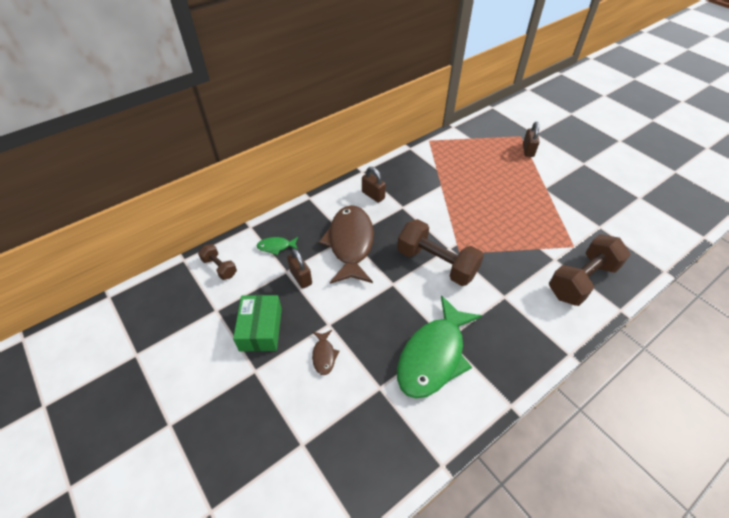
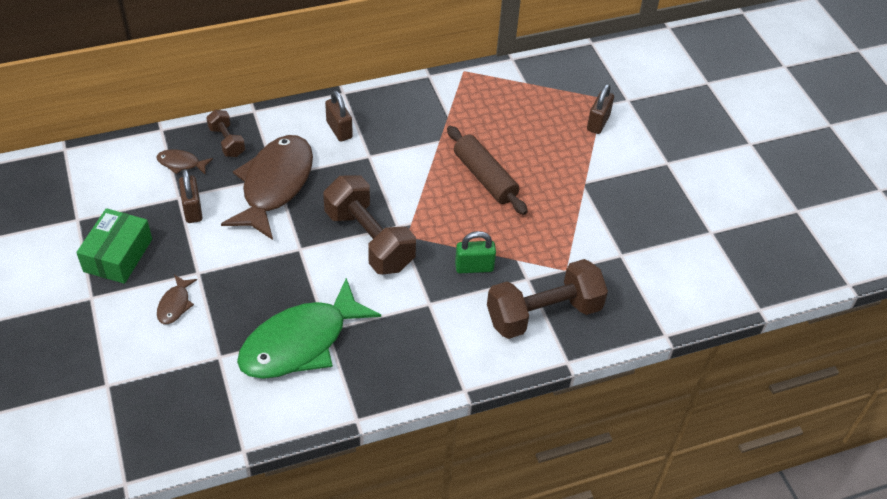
camera: 15 degrees right, 0 degrees up
brown dumbbell [198,244,237,280] -> brown dumbbell moved to [206,110,245,157]
green fish [257,237,298,255] -> brown fish [156,149,213,174]
none -> brown rolling pin [447,126,528,215]
none -> green padlock [455,231,496,273]

